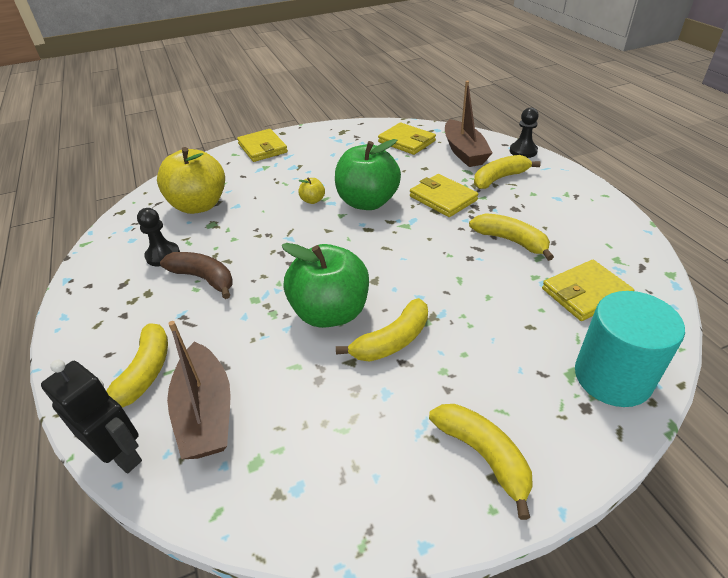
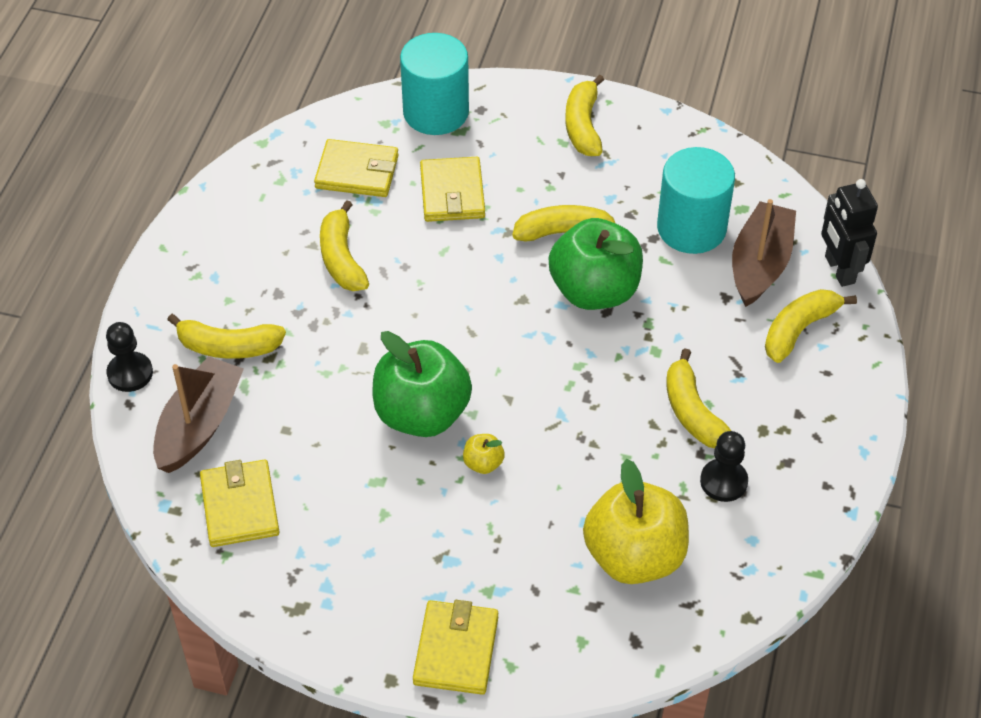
camera: 145 degrees left, 10 degrees up
brown banana [160,252,233,299] -> yellow banana [666,348,731,448]
yellow wallet [410,174,478,217] -> yellow wallet moved to [420,157,485,222]
none -> turquoise cylinder [657,147,735,254]

